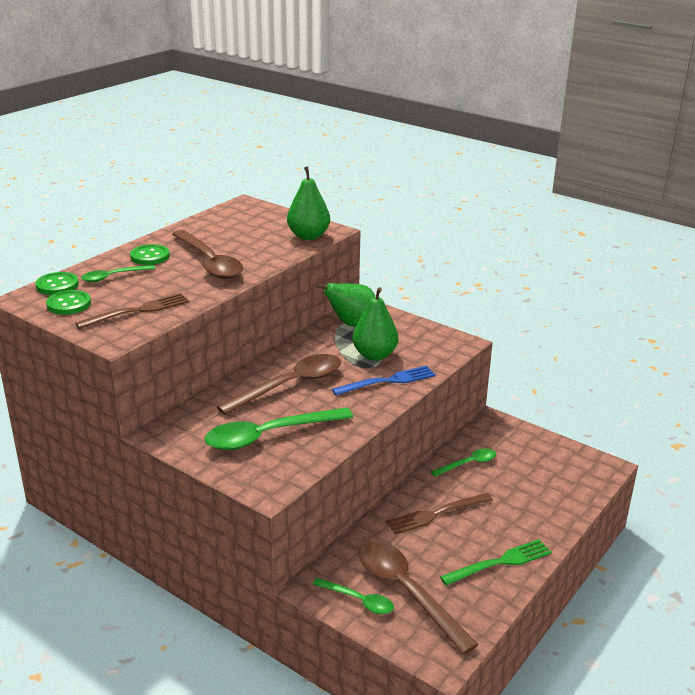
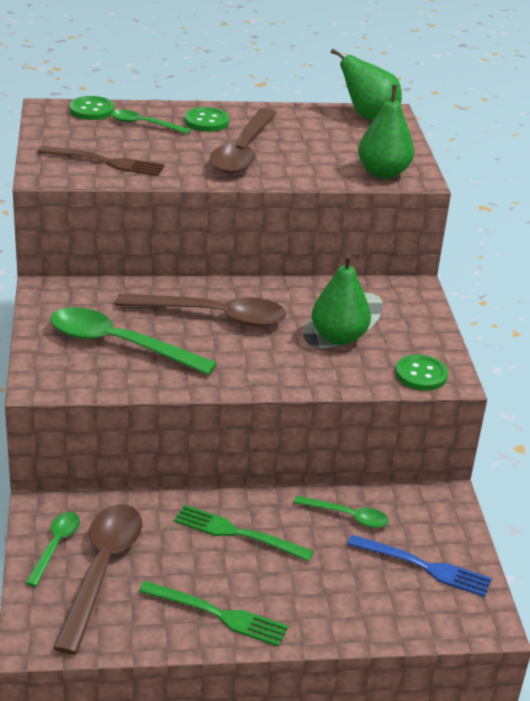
camera: 45 degrees right, 5 degrees up
green button [46,290,91,315] -> green button moved to [395,354,448,391]
green spoon [313,578,394,614] -> green spoon turned 150 degrees counterclockwise [25,512,80,587]
green pear [316,283,375,327] -> green pear moved to [331,48,402,120]
blue fork [332,366,436,396] -> blue fork moved to [347,535,492,597]
brown fork [386,493,493,534] -> green fork [174,505,314,562]

